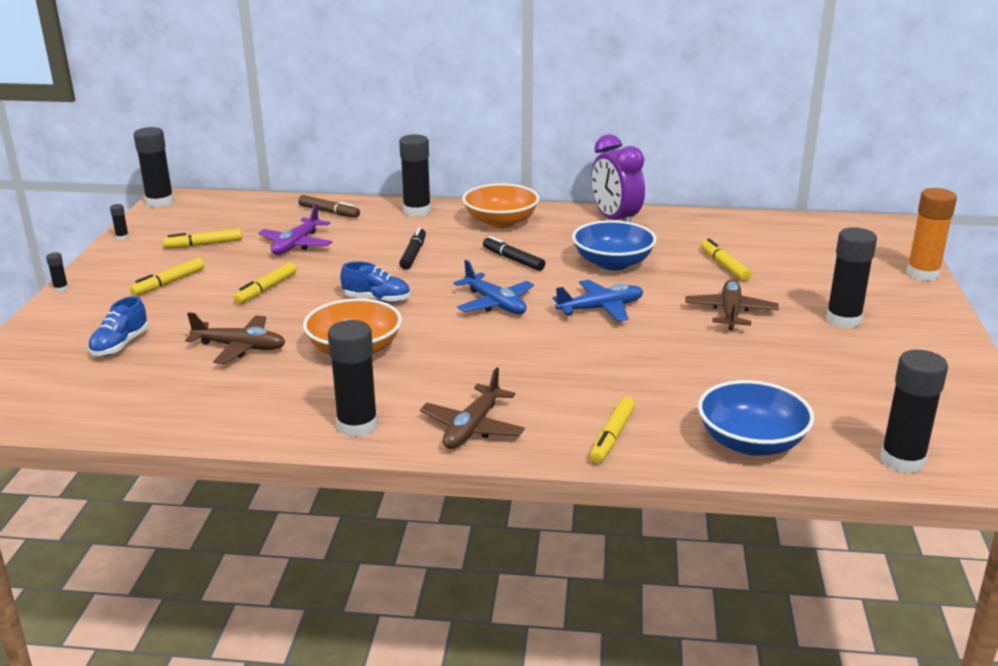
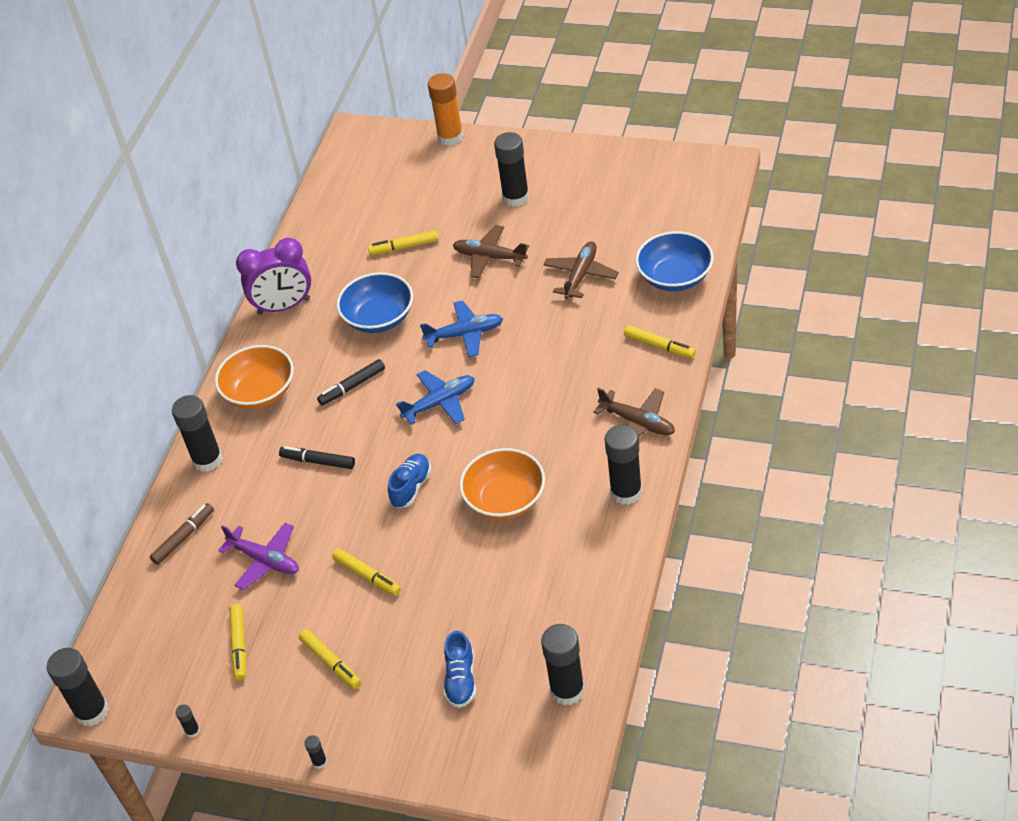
camera: 75 degrees left, 20 degrees up
blue shoe [88,296,148,356] -> blue shoe turned 60 degrees clockwise [444,631,476,708]
brown plane [185,312,286,364] -> brown plane moved to [543,241,619,299]
blue plane [552,280,643,321] -> blue plane turned 90 degrees clockwise [420,300,503,357]
black glue stick [880,350,948,473] -> black glue stick moved to [541,624,585,705]

